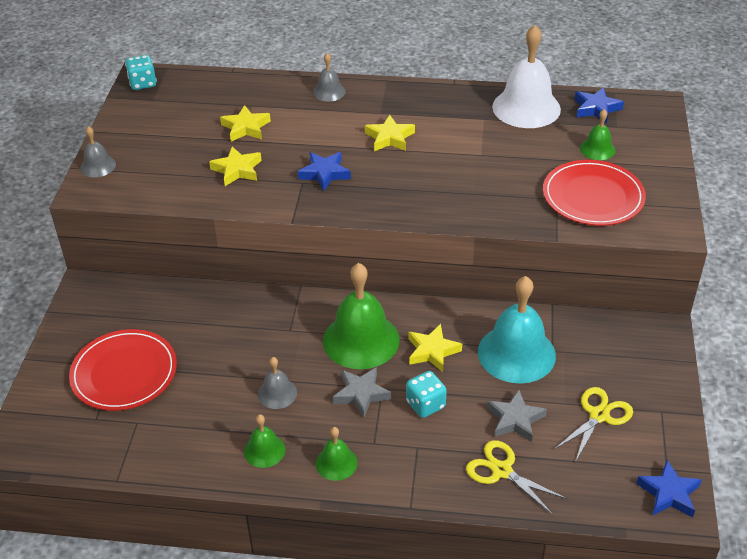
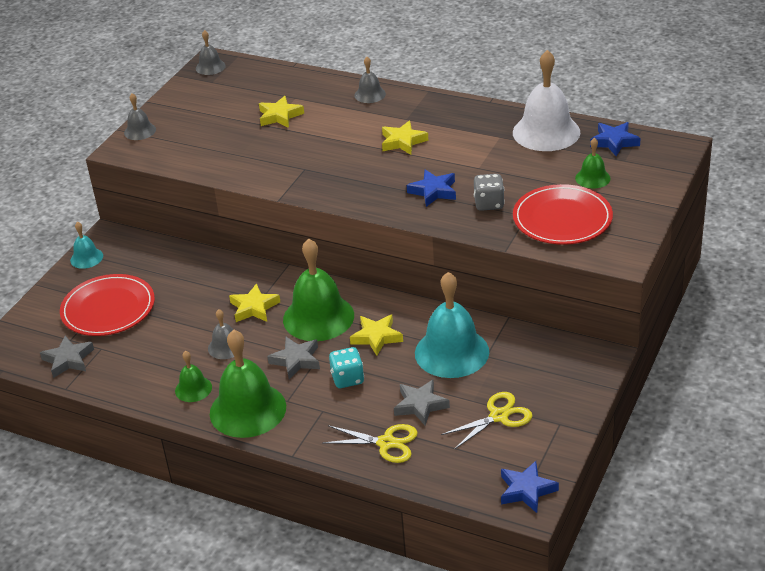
camera: 20 degrees right, 5 degrees down
turquoise dice [125,55,157,90] -> grey bell [196,30,226,75]
yellow star [209,146,262,186] -> yellow star moved to [229,283,280,322]
blue star [298,152,351,191] -> blue star moved to [407,170,456,207]
green bell [316,427,358,481] -> green bell [210,329,286,438], size x2.03
yellow scissors [466,440,567,515] -> yellow scissors turned 135 degrees clockwise [322,424,418,463]
none -> grey star [40,336,94,378]
none -> turquoise bell [70,222,103,269]
none -> grey dice [474,174,505,211]

